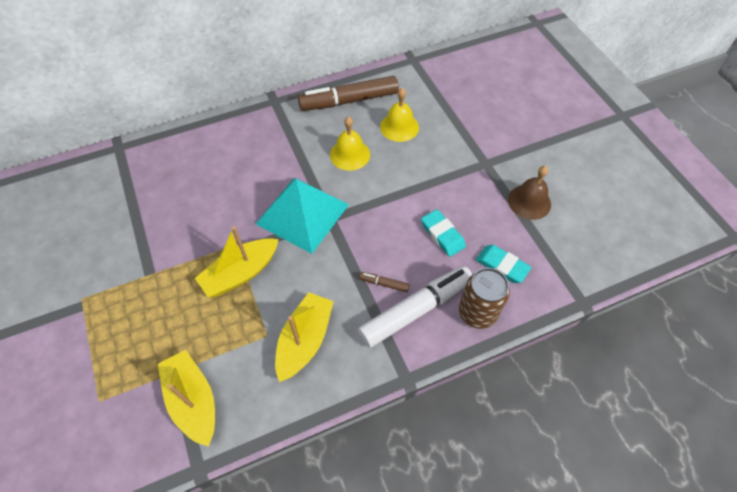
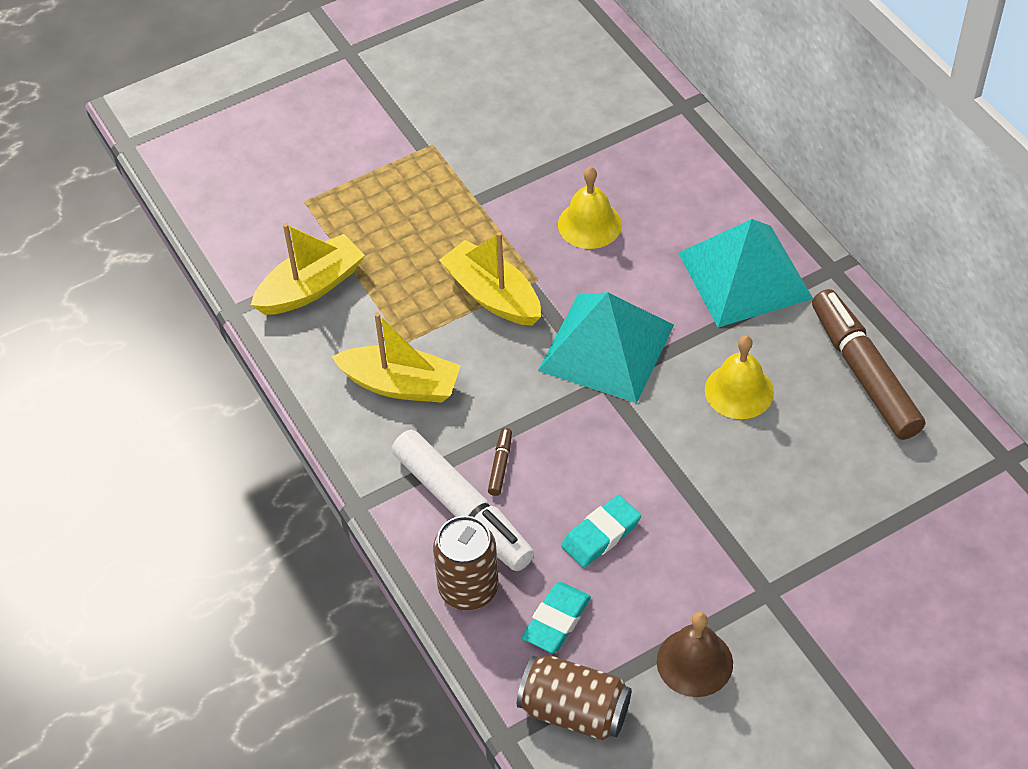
camera: 85 degrees right, 5 degrees down
yellow bell [380,88,419,142] -> yellow bell moved to [558,167,622,249]
none -> brown can [517,655,631,740]
none -> turquoise pyramid [678,219,813,327]

